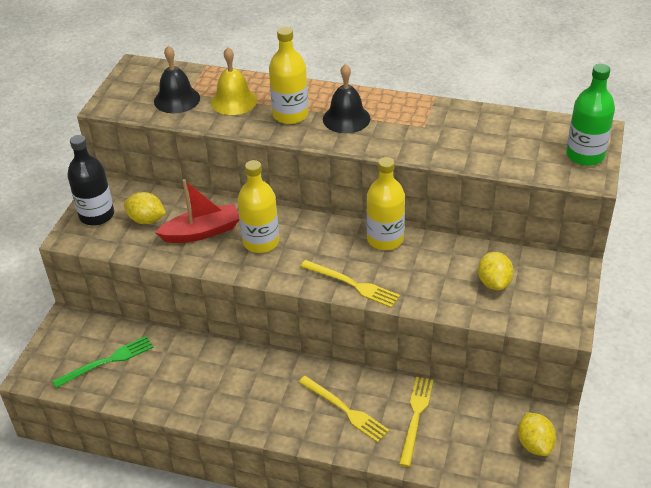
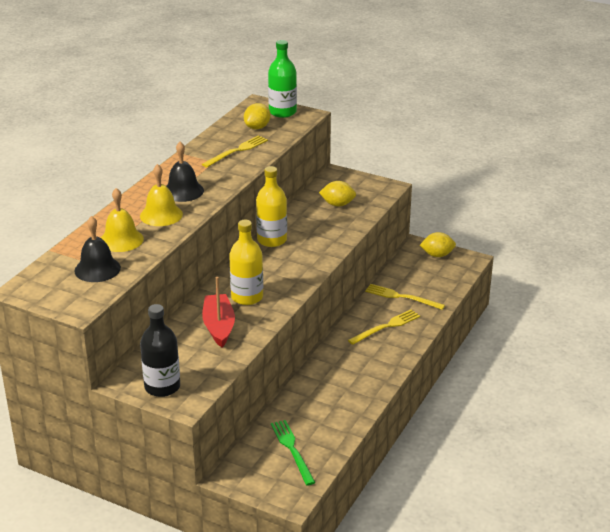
camera: 80 degrees left, 10 degrees down
yellow lemon [124,192,166,224] -> yellow lemon moved to [244,103,271,130]
yellow bottle [269,27,308,124] -> yellow bell [140,164,183,226]
yellow fork [300,260,400,308] -> yellow fork moved to [202,135,268,167]

